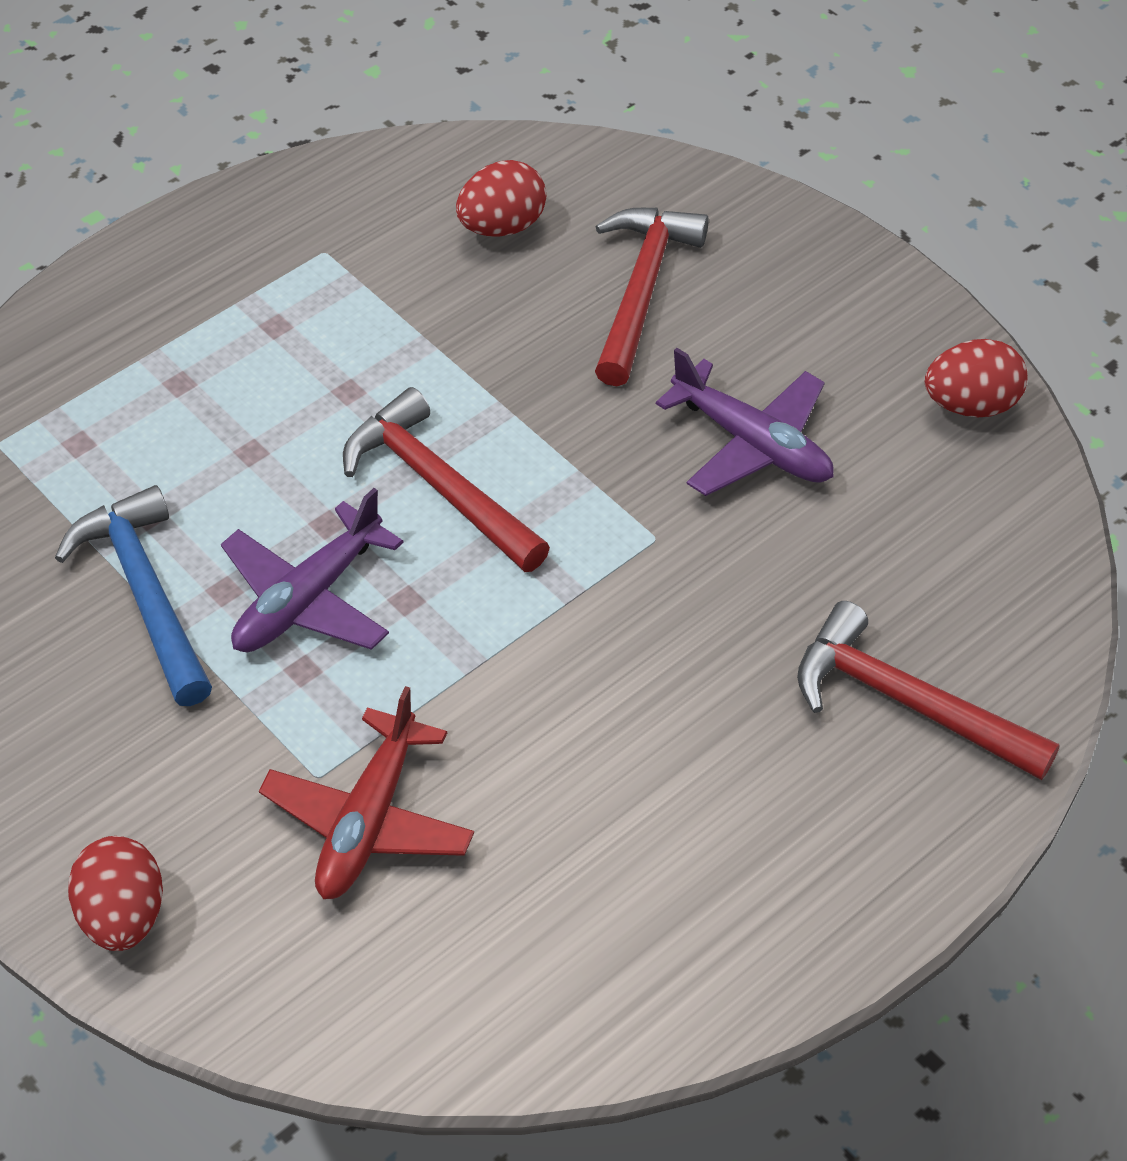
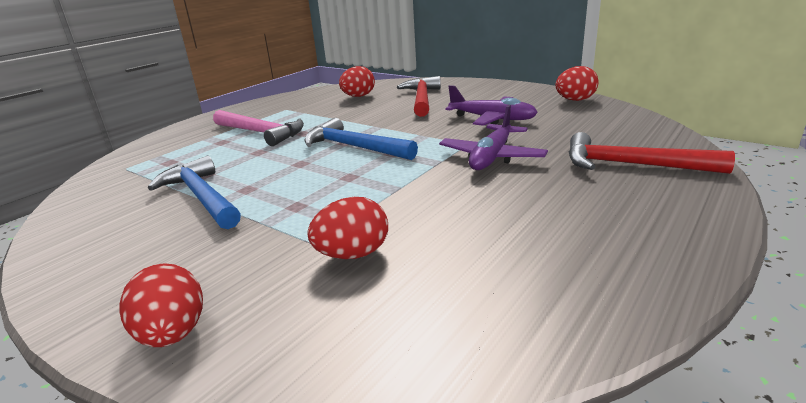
camera: 10 degrees left, 25 degrees down
purple plane [221,488,404,653] -> purple plane moved to [439,105,548,170]
red plane [259,686,474,899] -> red egg [307,197,388,259]
red hammer [343,387,550,572] -> blue hammer [304,118,418,160]
none -> pink hammer [213,110,304,146]

